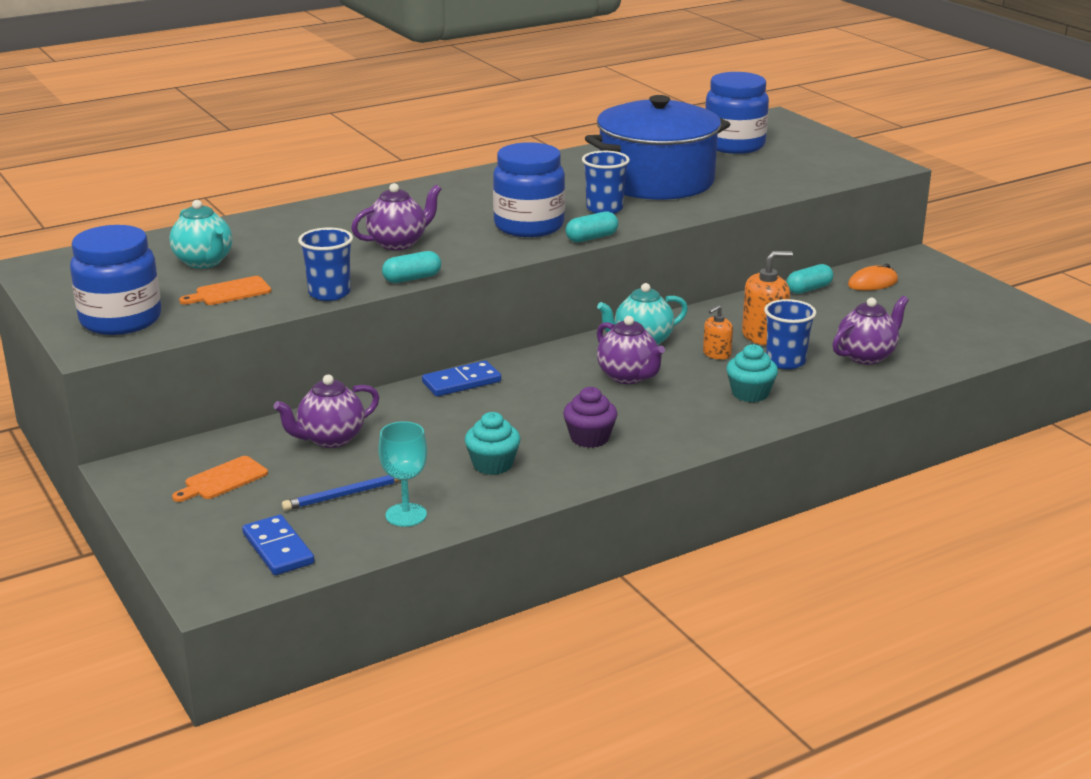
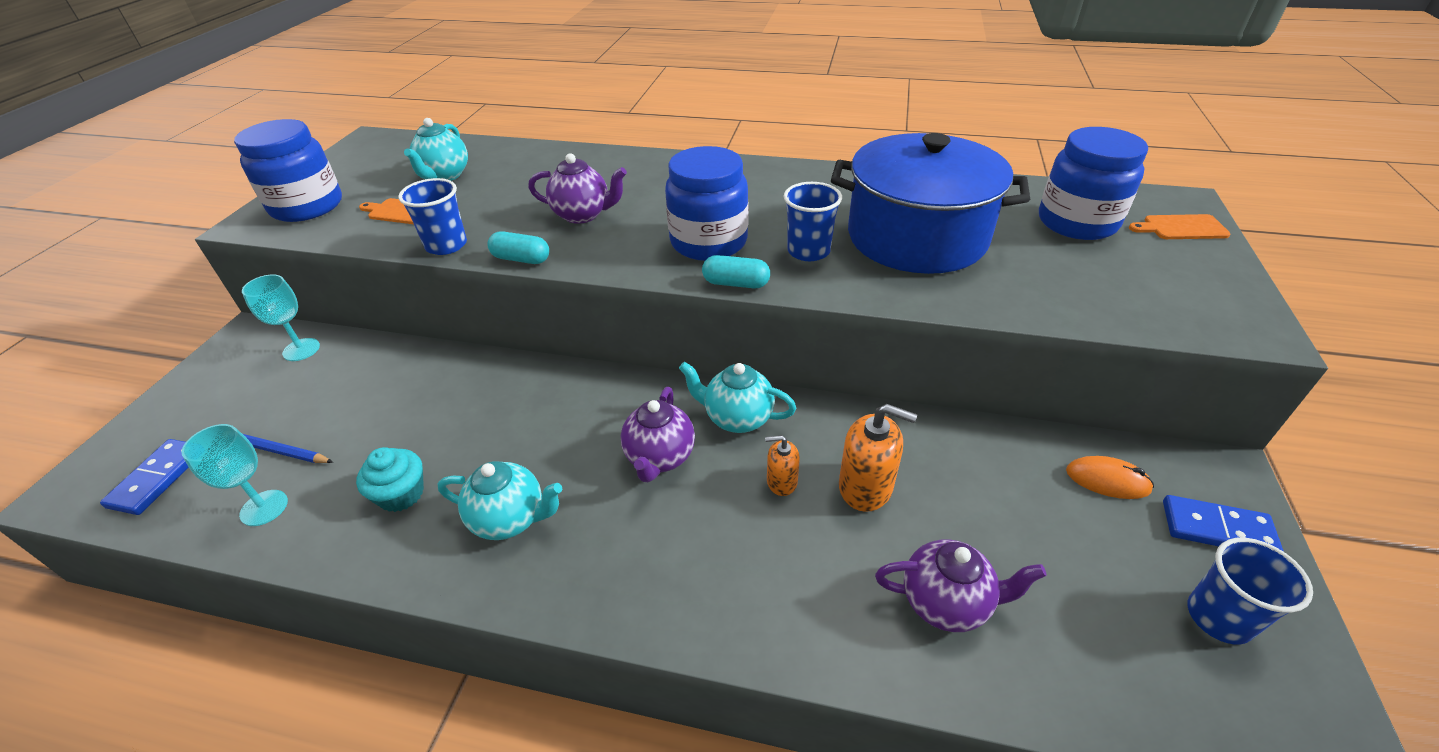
camera: 45 degrees right, 15 degrees up
orange cutting board [172,456,268,502] -> orange cutting board moved to [1129,214,1230,239]
purple teapot [274,375,379,448] -> none
blue domino [422,361,501,397] -> blue domino moved to [1163,495,1284,552]
purple cupcake [563,387,617,448] -> turquoise teapot [438,461,562,540]
turquoise cupcake [726,344,778,402] -> none
blue cup [764,299,816,369] -> blue cup moved to [1188,538,1313,644]
turquoise capsule [787,264,833,294] -> none
none -> turquoise goblet [242,274,320,361]

